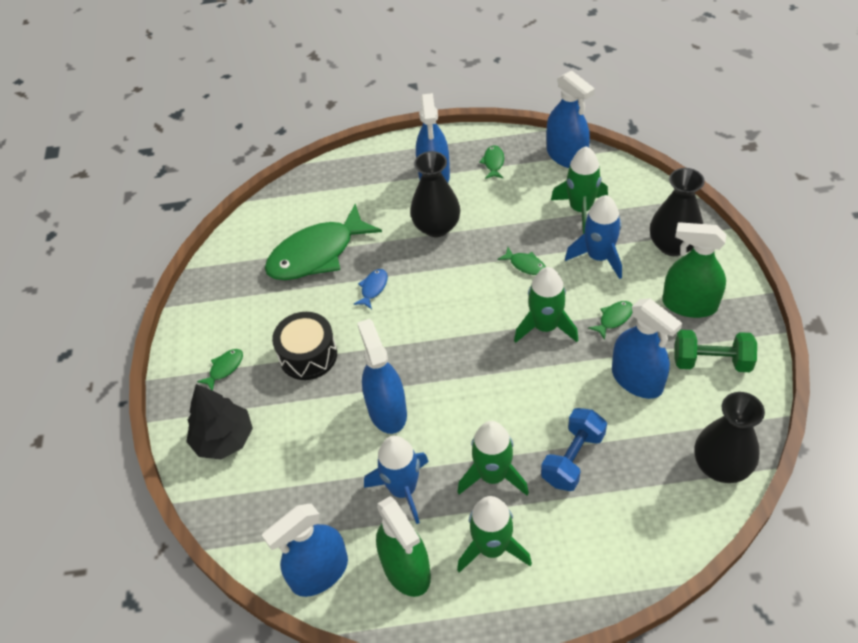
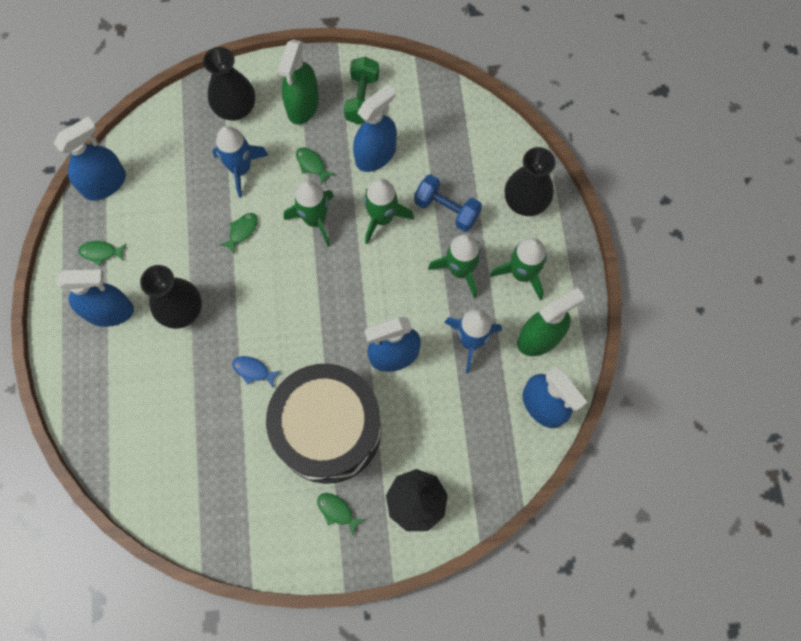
camera: 95 degrees left, 20 degrees up
green fish [265,204,382,280] -> none
black drum [272,312,337,380] -> black drum [266,364,381,484], size x1.90
green rocket [551,146,608,234] -> green rocket moved to [364,179,414,244]
black vase [695,392,765,483] -> black vase moved to [505,147,555,216]

